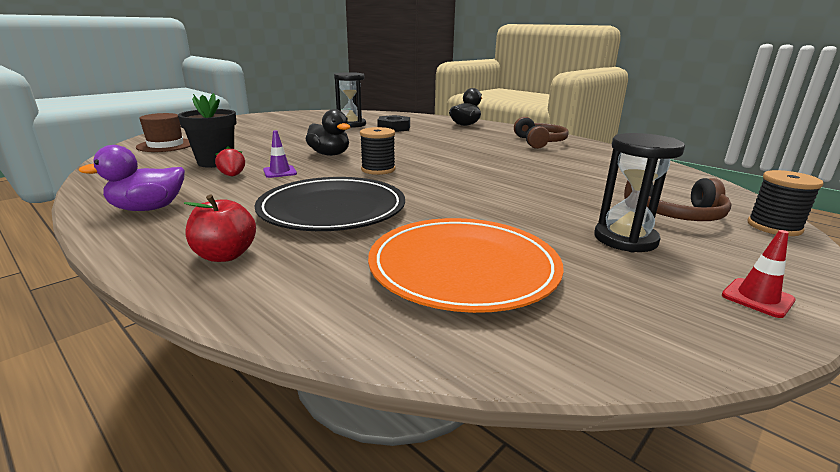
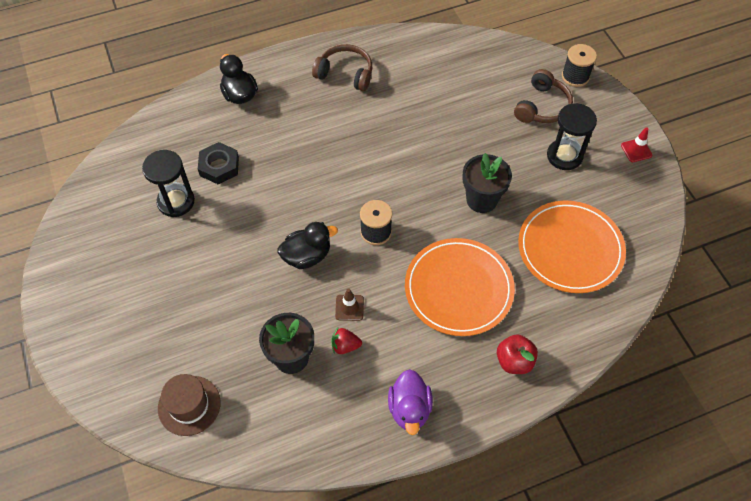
camera: 65 degrees left, 35 degrees up
black plate [255,177,405,231] -> orange plate [405,238,515,336]
purple traffic cone [263,130,297,178] -> brown traffic cone [335,288,364,321]
none -> black flower pot [462,153,512,213]

